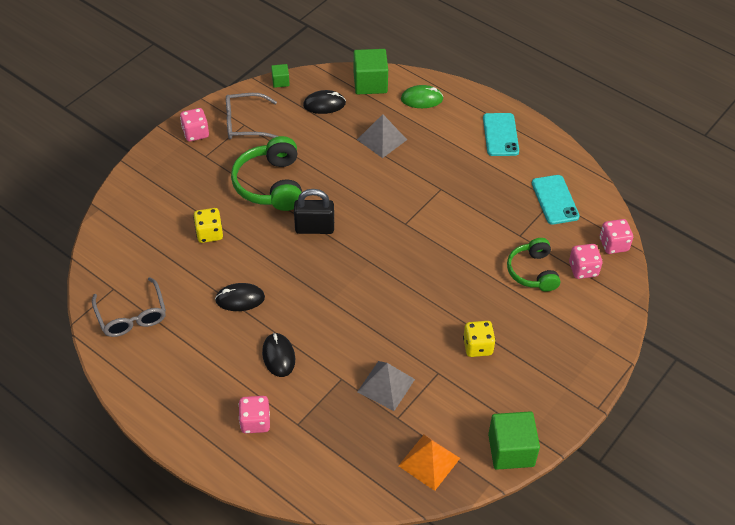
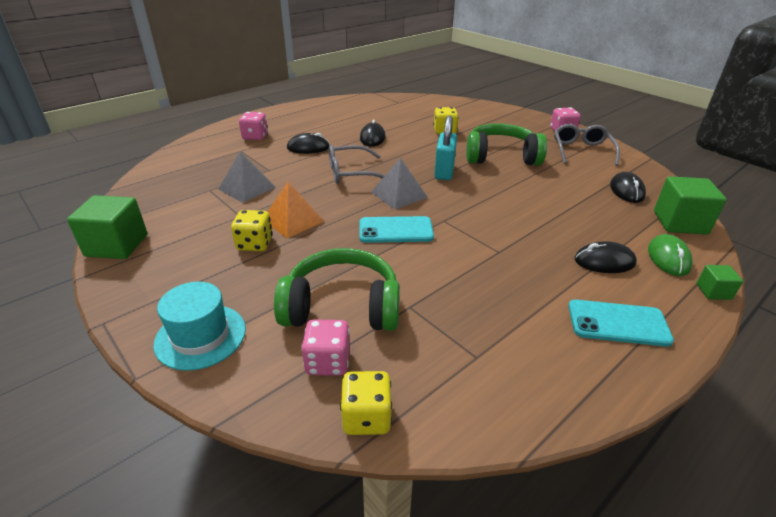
camera: 100 degrees right, 15 degrees down
grey glasses [92,277,166,337] -> grey glasses moved to [329,145,384,184]
green cube [271,64,290,88] -> green cube moved to [696,265,743,300]
black padlock [294,189,334,234] -> turquoise padlock [434,116,457,180]
grey pyramid [357,114,407,158] -> grey pyramid moved to [371,158,428,210]
orange pyramid [398,435,460,491] -> orange pyramid moved to [267,181,324,238]
green headphones [507,238,560,291] -> green headphones [274,248,400,331], size x1.50
turquoise phone [532,175,580,225] -> turquoise phone moved to [359,216,434,243]
pink dice [600,219,633,254] -> yellow dice [340,371,392,435]
none -> turquoise hat [153,282,246,371]
none -> black mouse [574,241,637,273]

